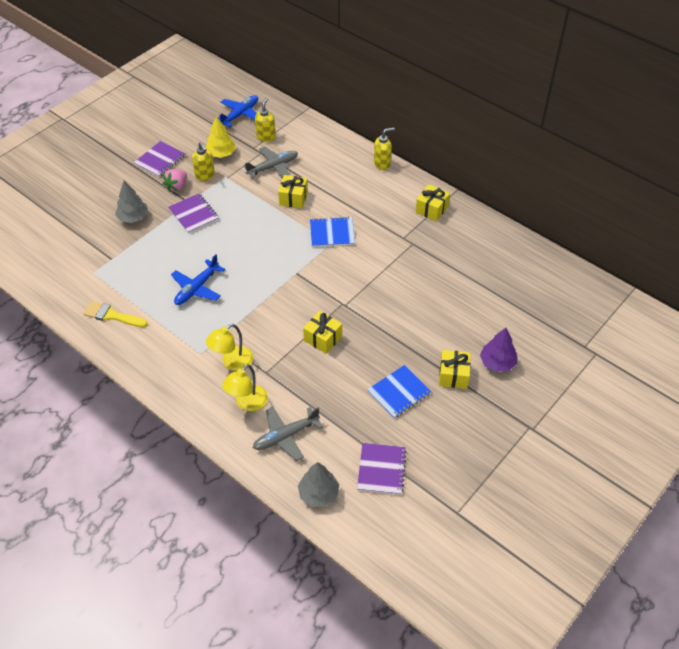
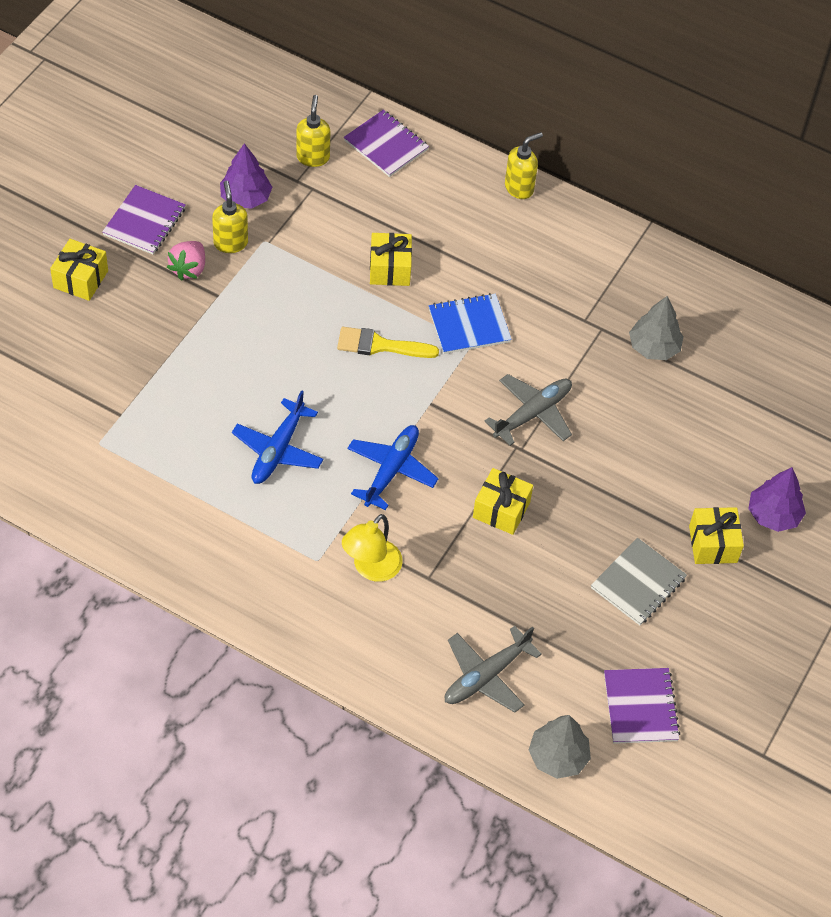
camera: 15 degrees left, 5 degrees up
yellow brush [83,301,147,327] -> yellow brush moved to [337,327,439,358]
grey tree [115,181,148,223] -> grey tree moved to [629,296,684,360]
purple notebook [168,193,219,234] -> purple notebook moved to [344,110,429,177]
yellow soap dispenser [192,142,215,181] -> yellow soap dispenser turned 150 degrees counterclockwise [212,181,248,253]
yellow tree [206,116,236,158] -> purple tree [220,143,272,209]
blue plane [217,95,258,127] -> blue plane moved to [347,425,439,510]
yellow lamp [222,364,268,411] -> none
grey plane [243,147,298,179] -> grey plane moved to [485,374,572,446]
blue notebook [367,365,431,419] -> grey notebook [591,538,687,625]
yellow gift [415,184,450,222] -> yellow gift moved to [50,239,108,301]

